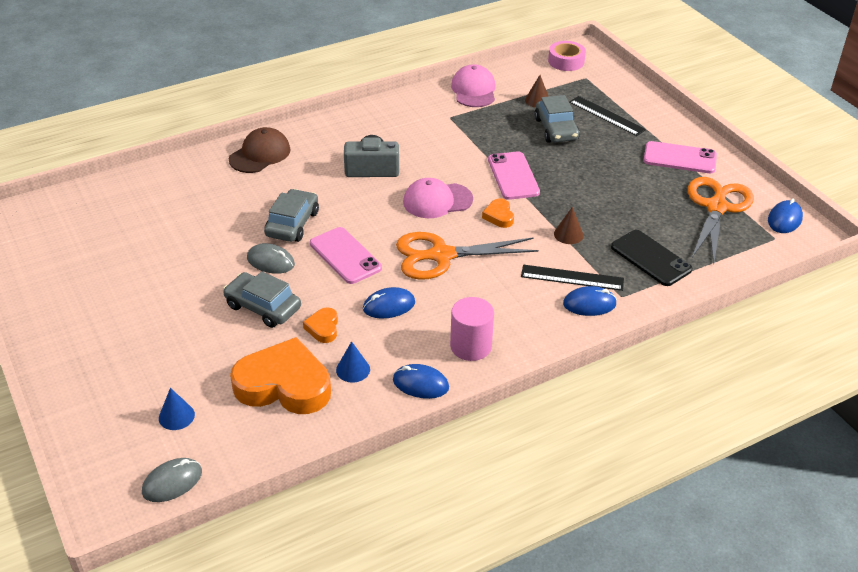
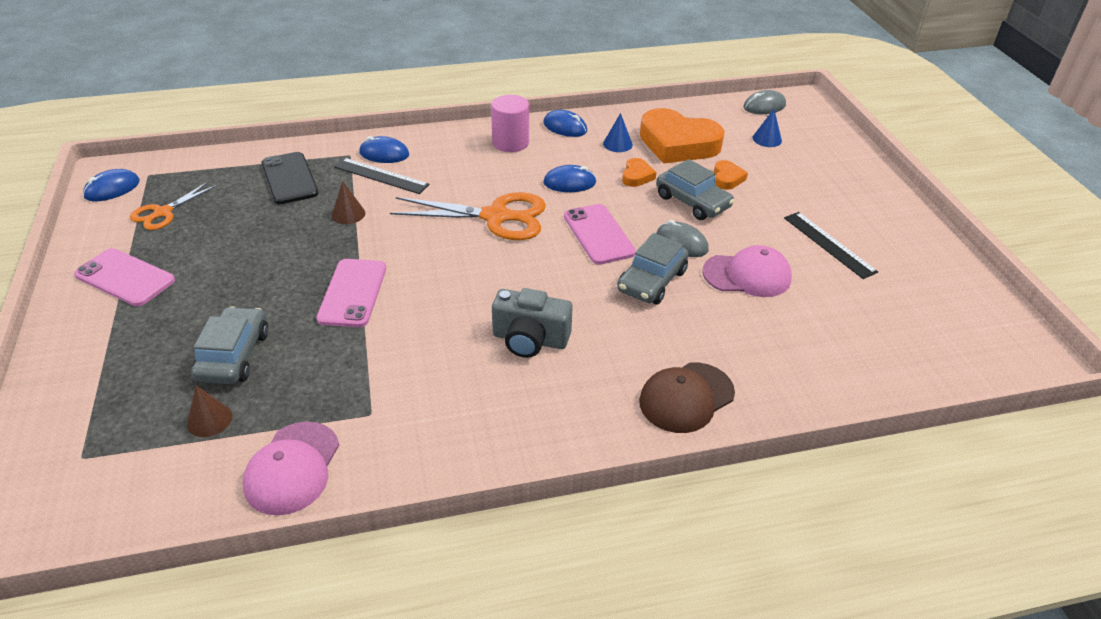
camera: 165 degrees left, 0 degrees up
pink cap [403,178,473,218] -> pink cap moved to [702,245,792,297]
orange heart [482,198,514,228] -> orange heart moved to [714,160,748,190]
pink tape [548,41,586,71] -> none
black ruler [569,96,646,136] -> black ruler moved to [784,212,878,279]
orange scissors [688,177,754,263] -> orange scissors [130,181,217,230], size x0.58

